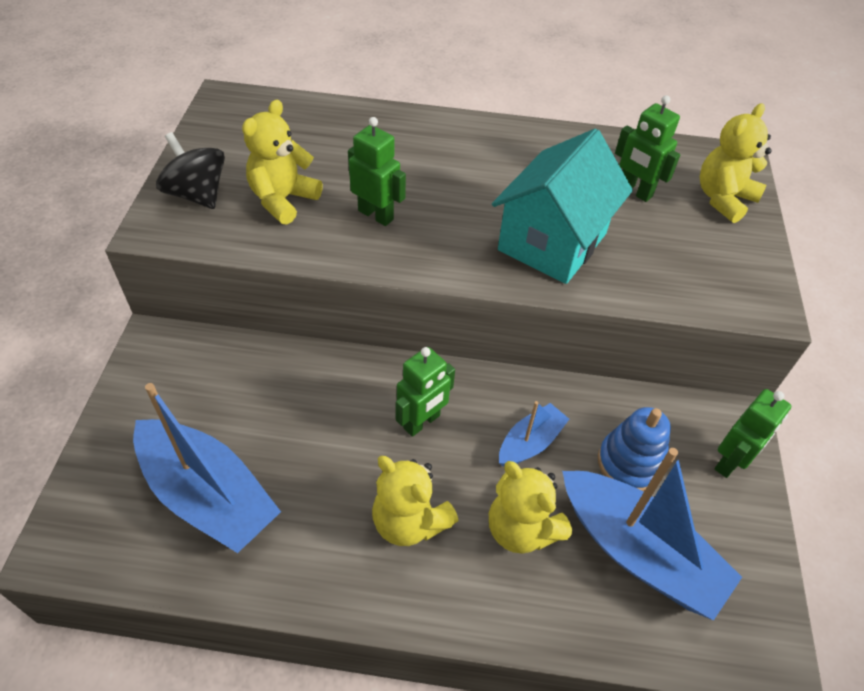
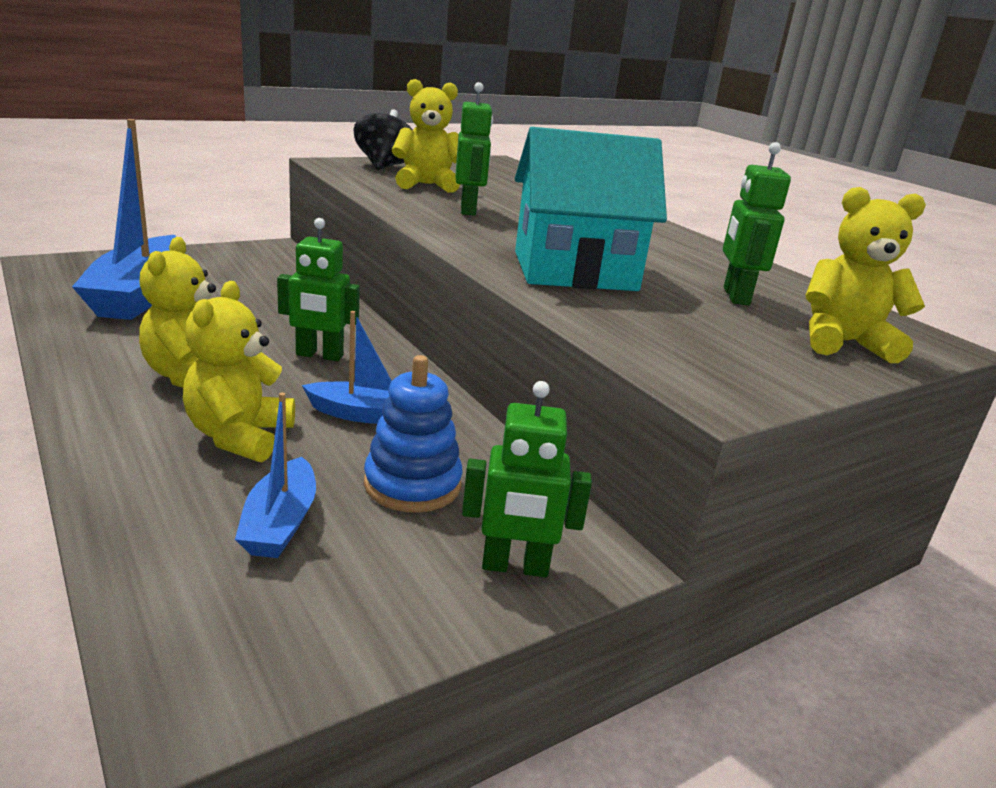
camera: 50 degrees right, 25 degrees down
blue boat [562,448,742,621] -> blue boat [235,392,316,558], size x0.52

